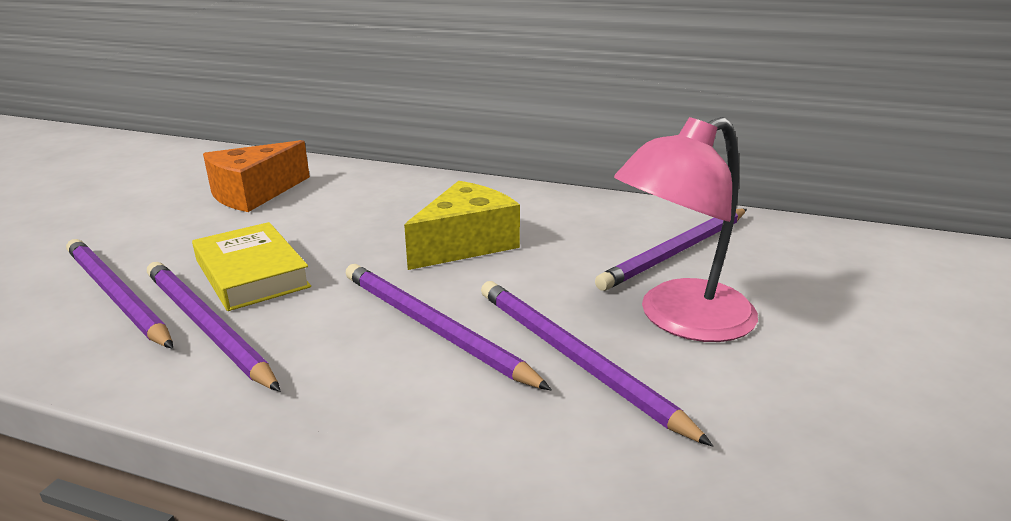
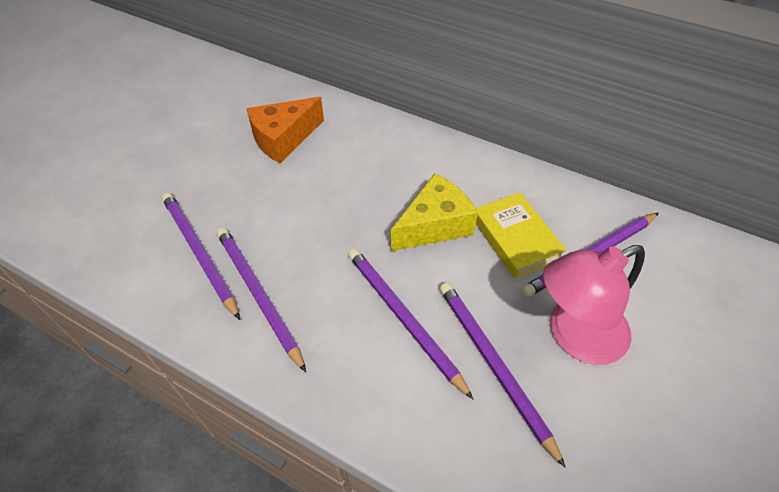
camera: 10 degrees right, 25 degrees up
yellow book [192,222,311,311] -> yellow book moved to [476,192,566,279]

